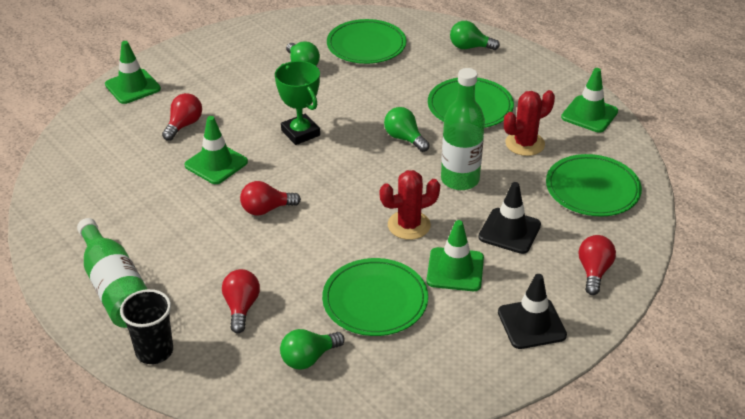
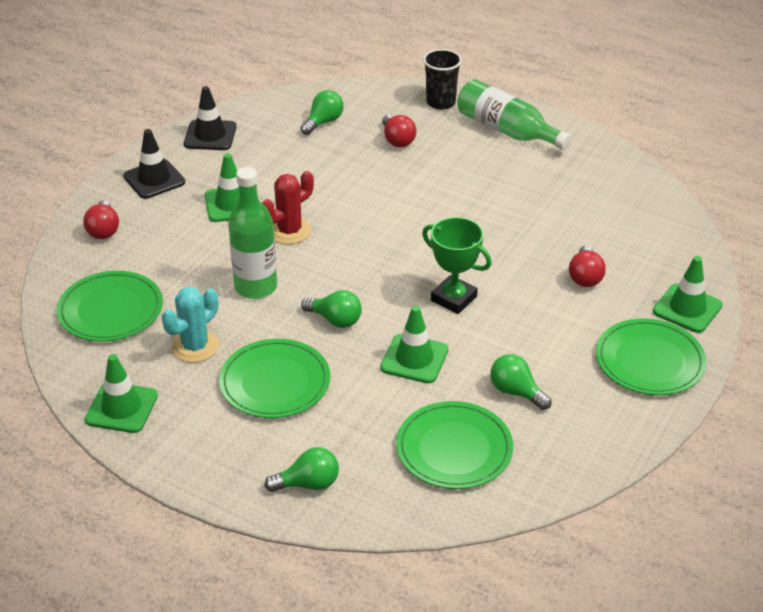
camera: 160 degrees right, 0 degrees up
green traffic cone [185,116,248,184] -> green traffic cone moved to [380,306,448,383]
red light bulb [240,181,301,216] -> none
green plate [322,258,428,336] -> green plate moved to [596,318,707,395]
black traffic cone [478,182,541,254] -> black traffic cone moved to [184,86,236,150]
red cactus [504,90,555,156] -> turquoise cactus [162,287,219,363]

